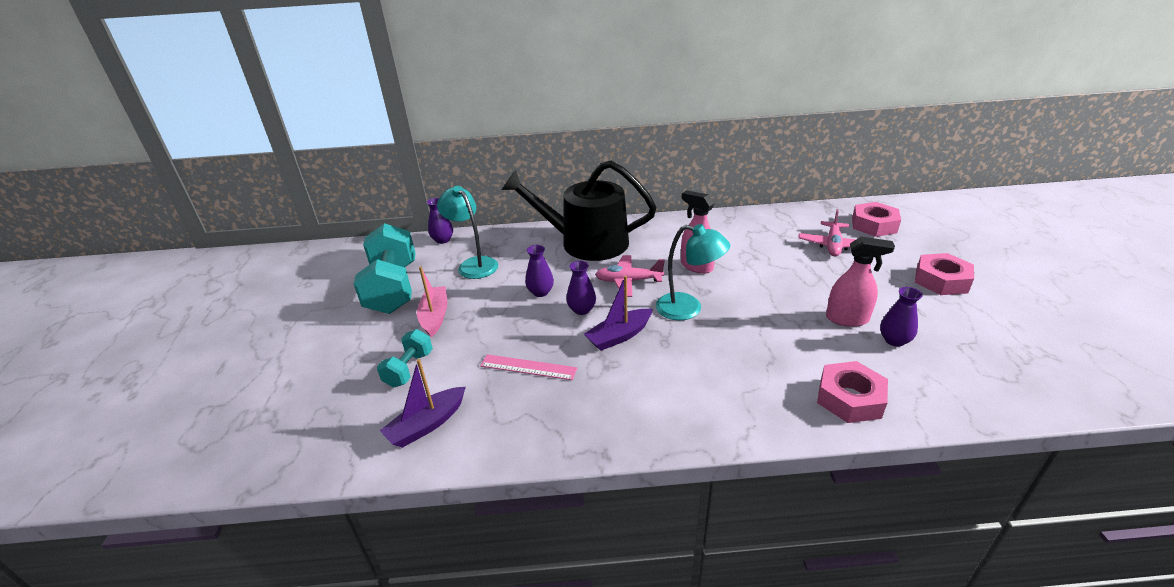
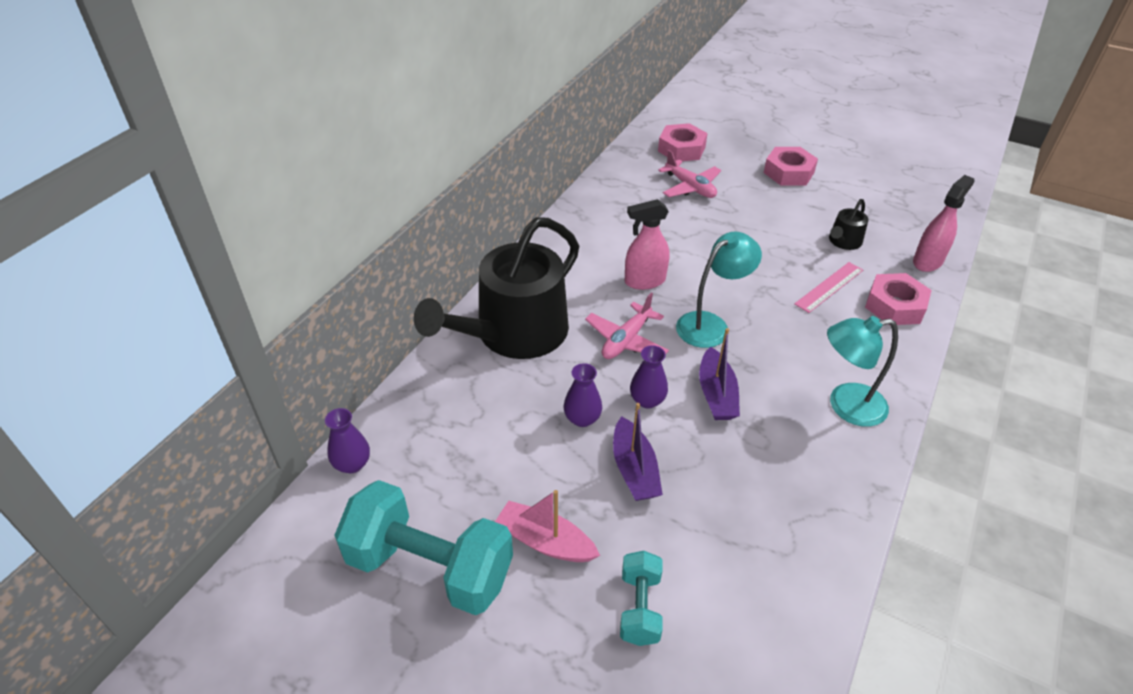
camera: 60 degrees left, 10 degrees up
turquoise dumbbell [377,329,433,387] -> turquoise dumbbell turned 45 degrees clockwise [620,551,663,646]
purple boat [379,359,466,448] -> purple boat moved to [613,403,663,501]
turquoise lamp [437,186,498,279] -> turquoise lamp moved to [827,316,898,427]
pink ruler [480,354,577,380] -> pink ruler moved to [794,262,863,313]
pink spray bottle [826,237,895,327] -> pink spray bottle moved to [913,175,975,272]
purple vase [880,287,923,347] -> black watering can [829,199,868,250]

